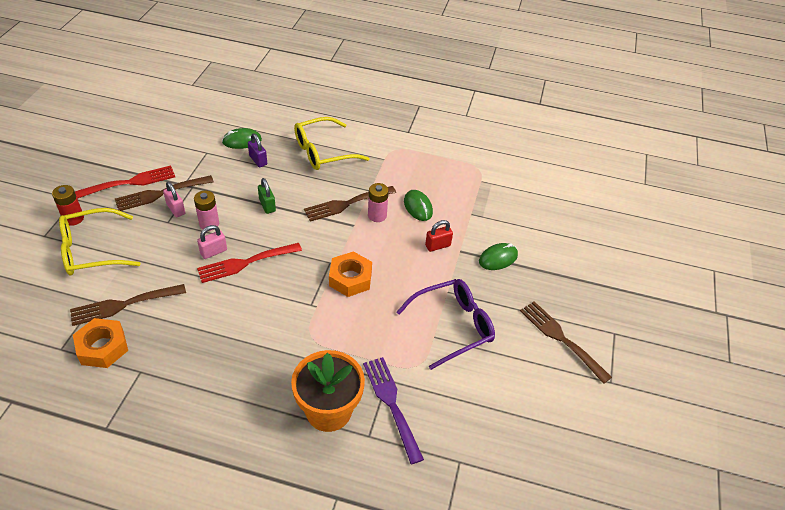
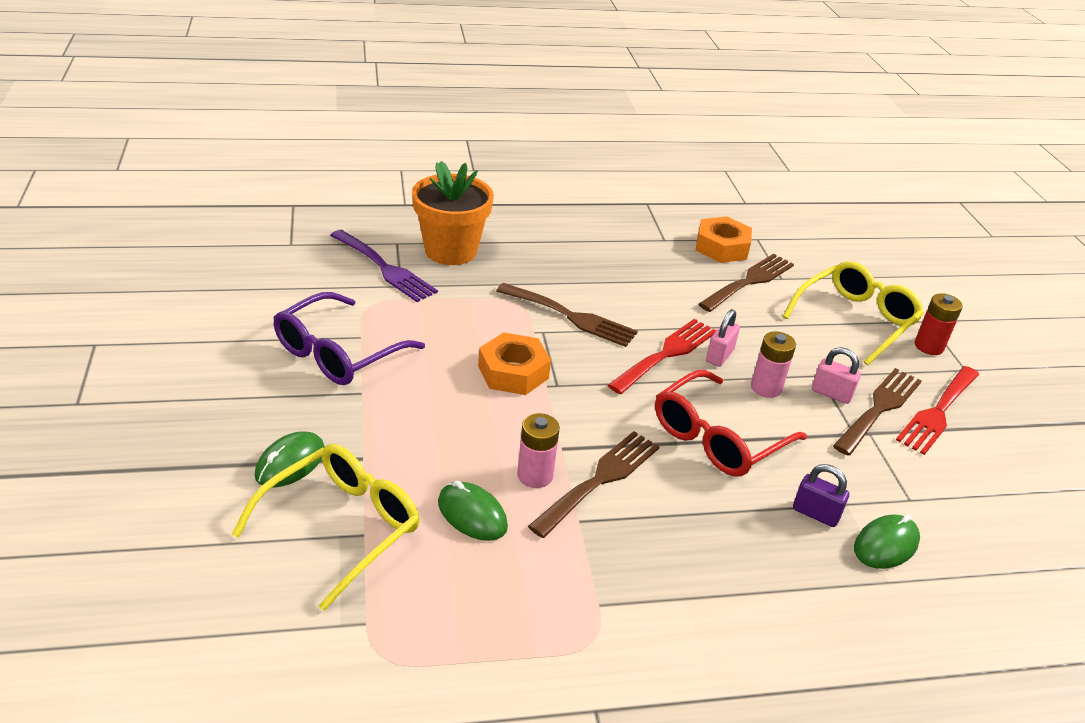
camera: 155 degrees right, 10 degrees down
green padlock [258,178,276,214] -> red glasses [655,370,807,477]
yellow glasses [294,117,370,170] -> yellow glasses moved to [232,444,420,611]
red padlock [425,220,453,252] -> none
brown fork [520,301,612,384] -> brown fork moved to [496,283,638,347]

